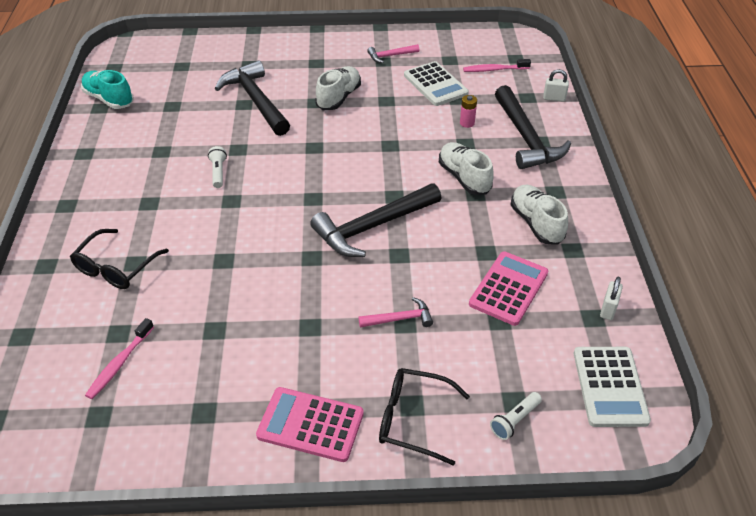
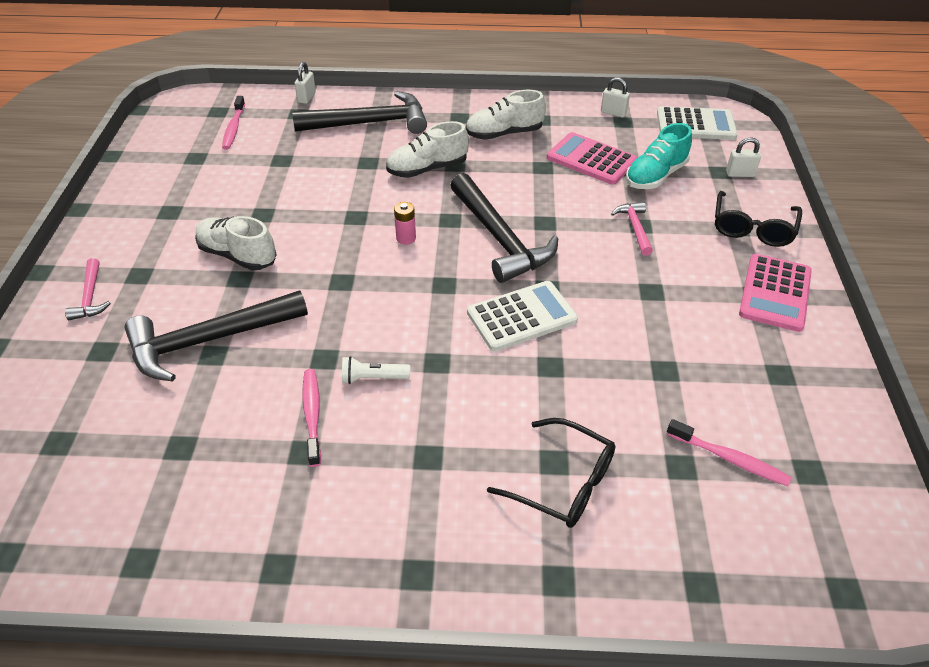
camera: 85 degrees left, 0 degrees up
turquoise shoe [81,70,134,109] -> turquoise shoe moved to [626,123,692,189]
pink hammer [367,44,419,63] -> pink hammer moved to [65,258,111,320]
white calculator [404,61,469,106] -> white calculator moved to [467,281,578,351]
pink battery [460,95,477,128] -> pink battery moved to [394,202,416,245]
white flashlight [490,392,542,440] -> white padlock [726,137,761,177]
none -> pink toothbrush [302,369,321,467]

